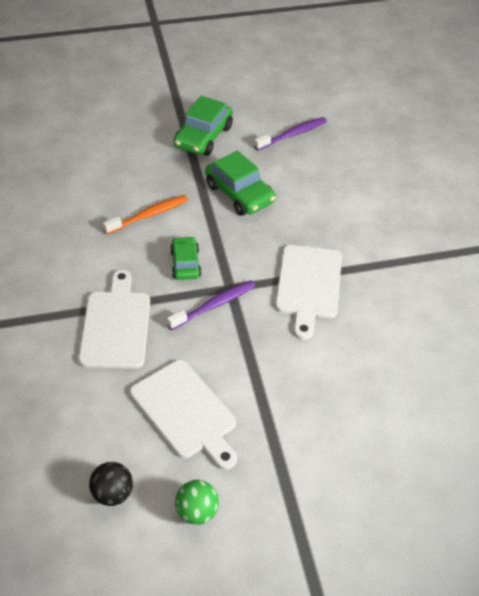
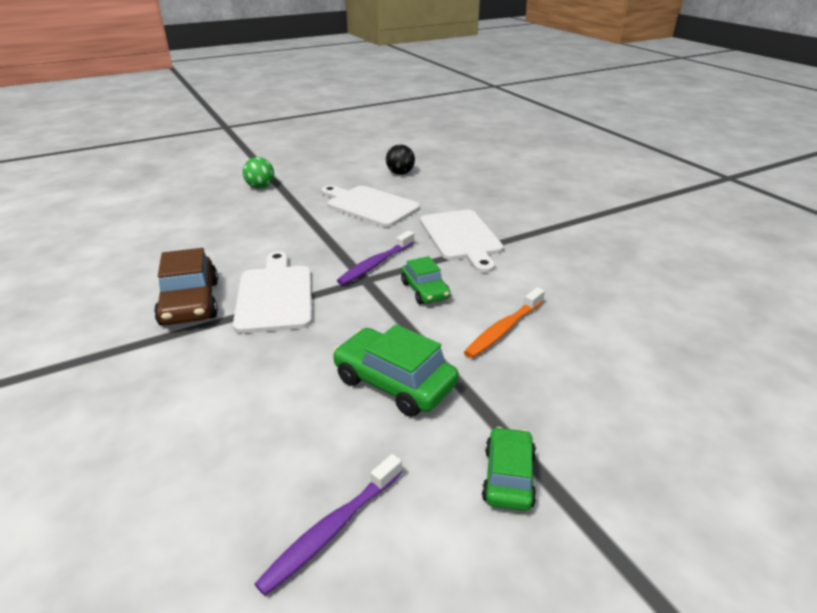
camera: 165 degrees right, 15 degrees down
green car [173,96,233,156] -> green car [482,427,536,511], size x0.64
green ball [175,480,219,525] -> green ball moved to [243,157,274,188]
none -> brown car [154,248,218,326]

